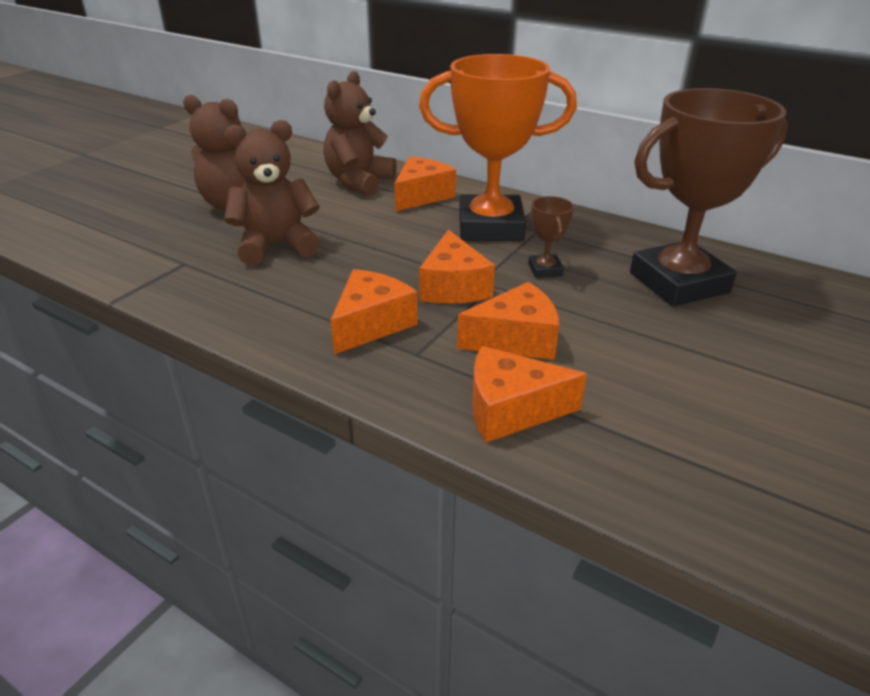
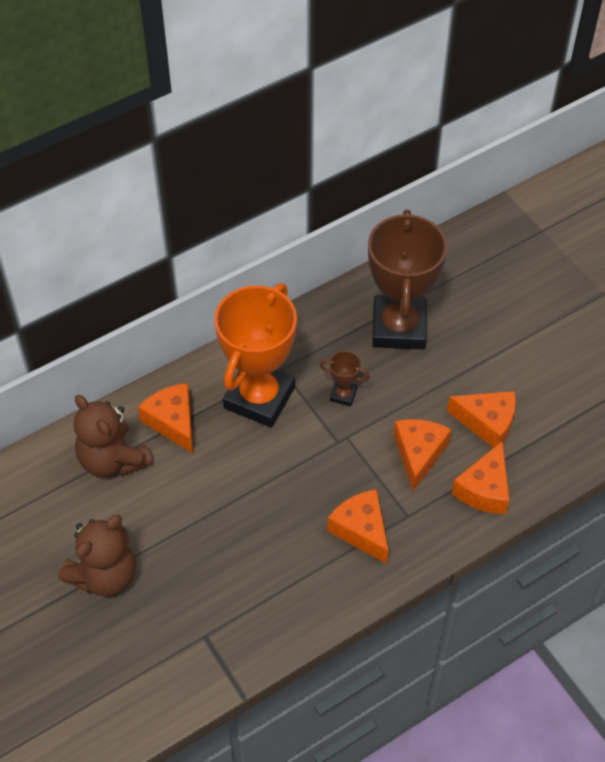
camera: 65 degrees left, 20 degrees up
brown teddy bear [224,120,320,265] -> none
orange cheese [419,229,495,304] -> orange cheese moved to [447,391,516,448]

